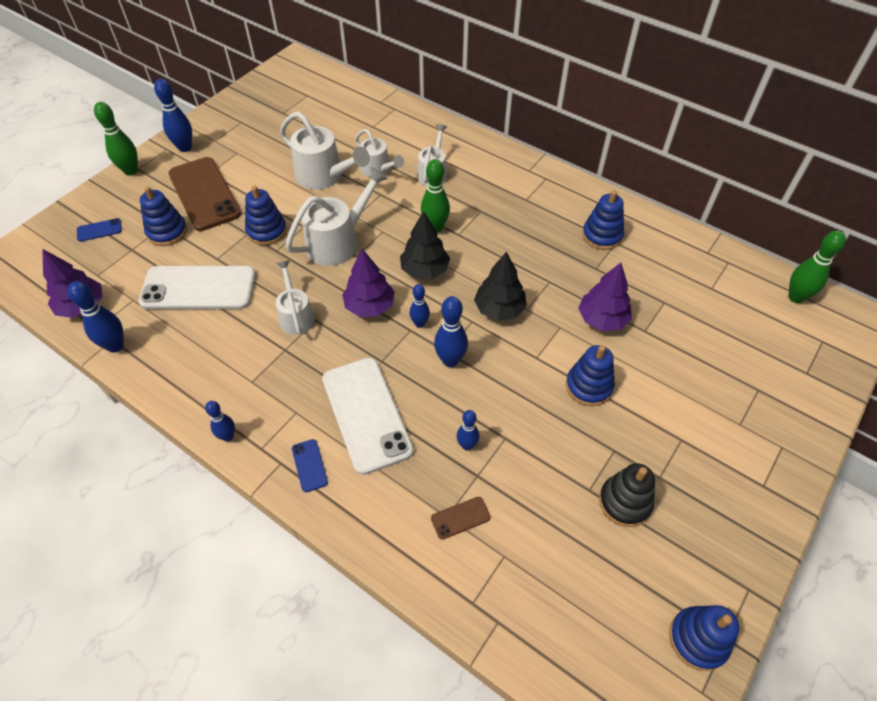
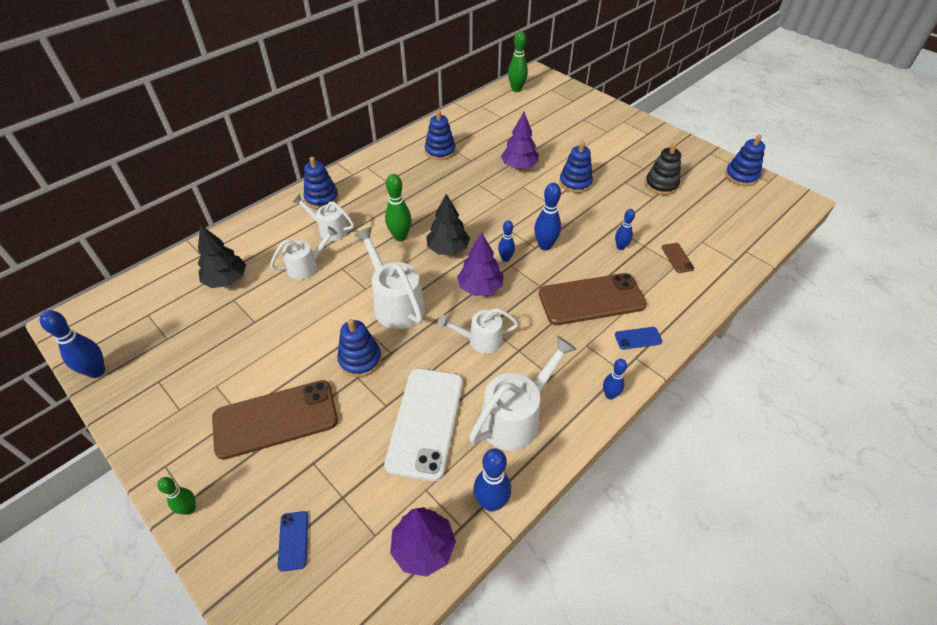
camera: 80 degrees left, 5 degrees down
green bowling pin [94,102,138,176] -> green bowling pin [157,477,196,515], size x0.63
blue stacking toy [140,186,187,246] -> blue stacking toy moved to [304,157,339,209]
blue bowling pin [154,79,192,152] -> blue bowling pin moved to [40,310,105,378]
white watering can [280,111,370,190] -> white watering can moved to [469,336,577,450]
white phone [322,358,414,475] -> brown phone [539,273,647,325]
black tree [474,252,527,321] -> black tree moved to [198,225,246,288]

